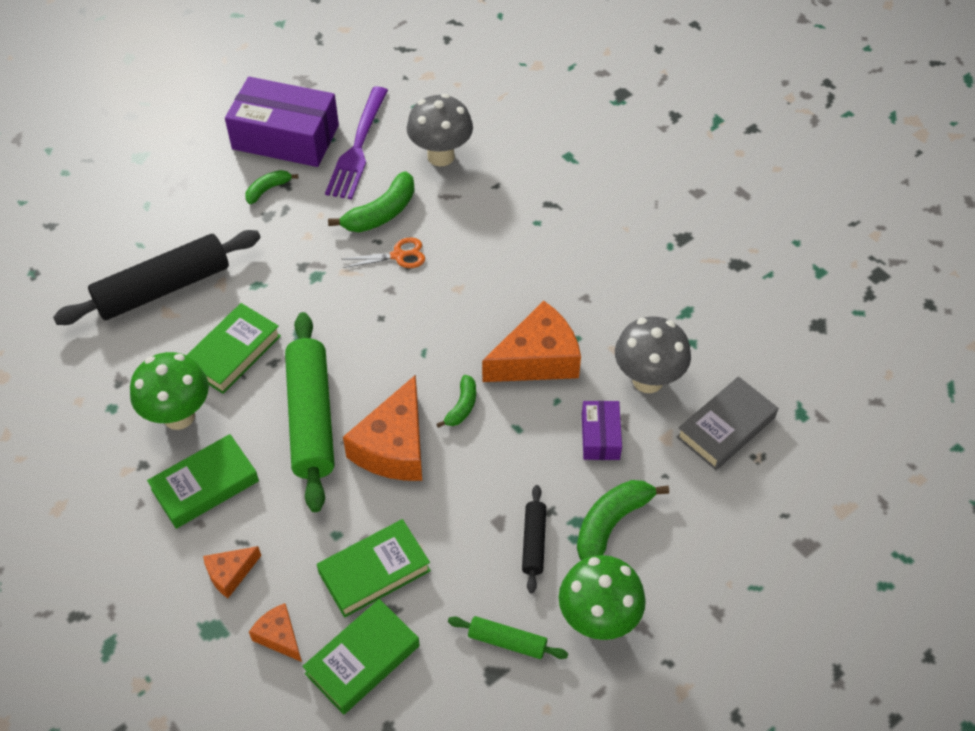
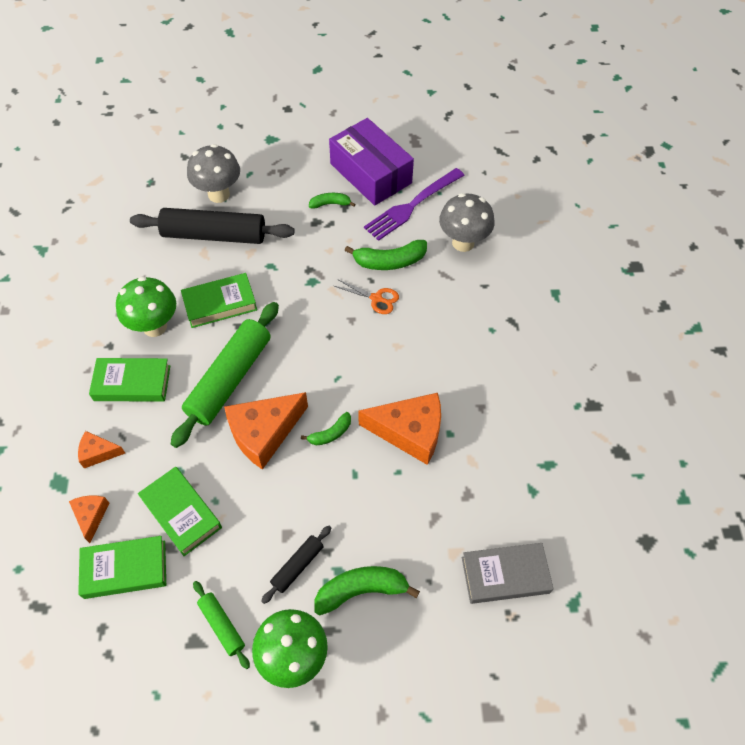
camera: 35 degrees right, 5 degrees up
green book [317,519,431,618] -> green book turned 45 degrees clockwise [138,467,222,556]
purple box [582,401,622,460] -> none
grey mushroom [615,316,691,393] -> grey mushroom moved to [187,144,240,203]

